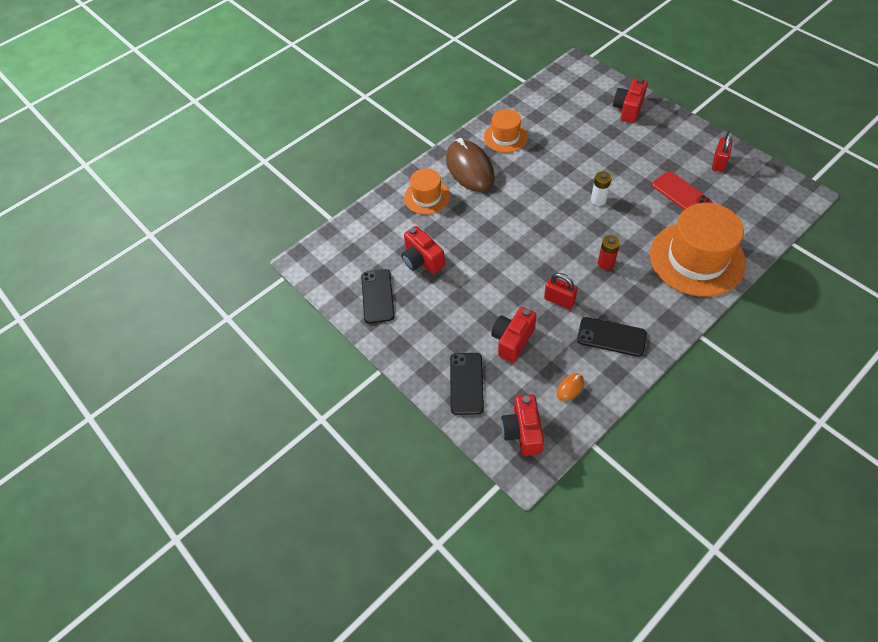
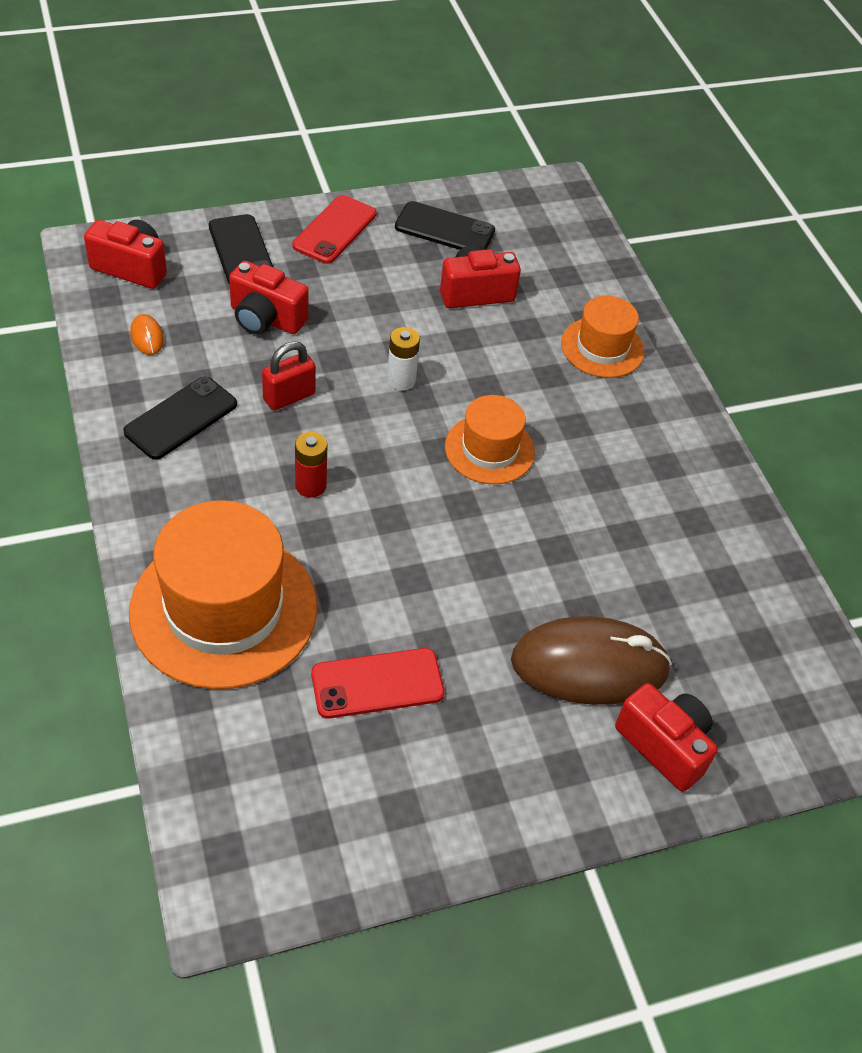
camera: 105 degrees right, 5 degrees down
brown mouse [446,138,495,192] -> brown mouse moved to [511,616,672,705]
black phone [450,353,484,415] -> black phone turned 45 degrees clockwise [209,214,274,285]
orange hat [484,109,528,153] -> orange hat moved to [445,395,535,484]
red camera [491,307,536,363] -> red camera turned 150 degrees clockwise [229,261,309,334]
white battery [591,171,612,206] -> white battery moved to [387,327,420,391]
red padlock [712,131,733,172] -> none
none -> red phone [293,195,377,264]

